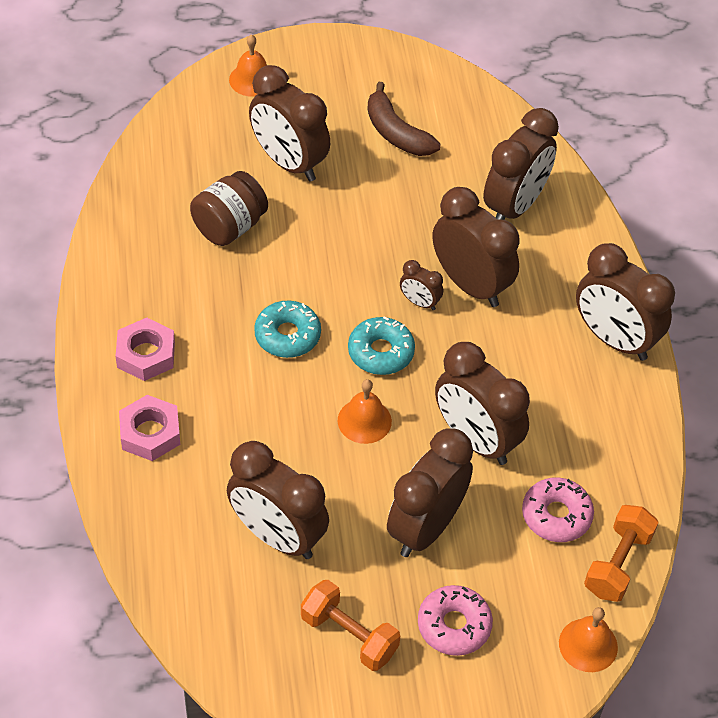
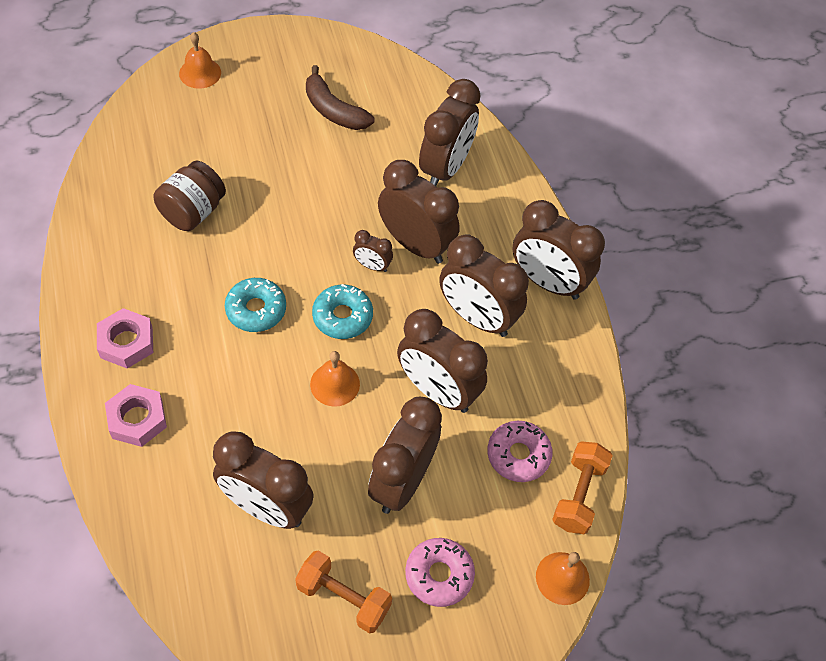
camera: 10 degrees left, 5 degrees up
brown clock [249,65,330,182] -> brown clock moved to [439,235,529,337]

